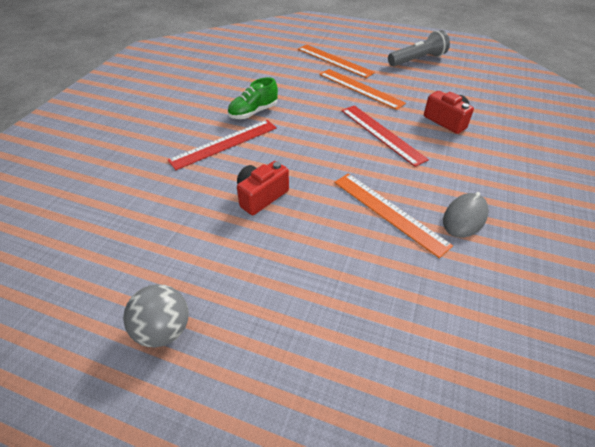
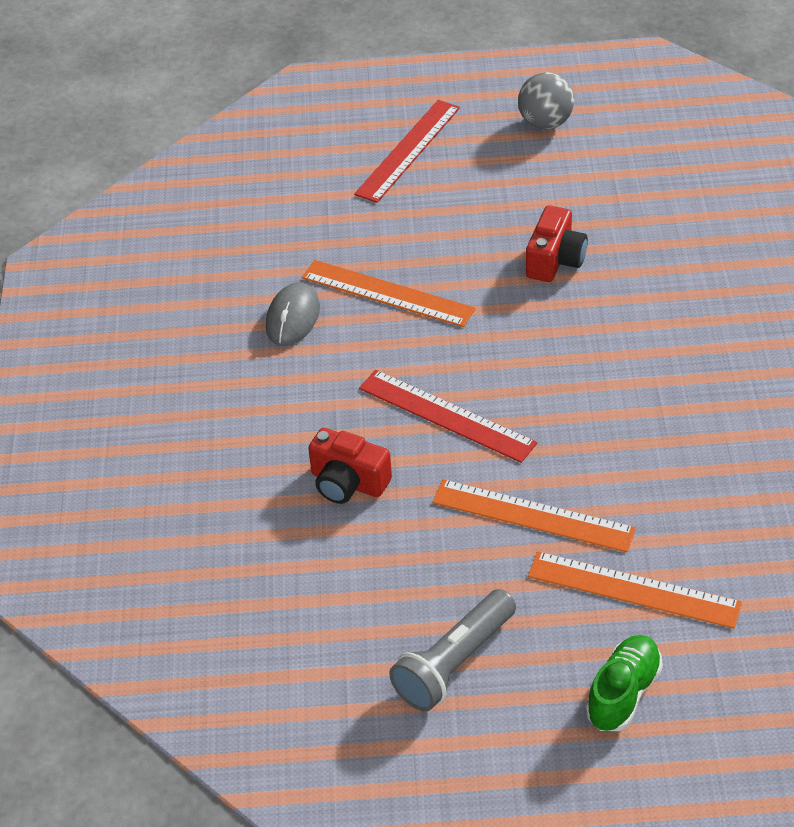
camera: 160 degrees right, 0 degrees up
red ruler [168,120,277,170] -> red ruler moved to [354,100,460,203]
green shoe [227,77,278,119] -> green shoe moved to [586,635,663,731]

